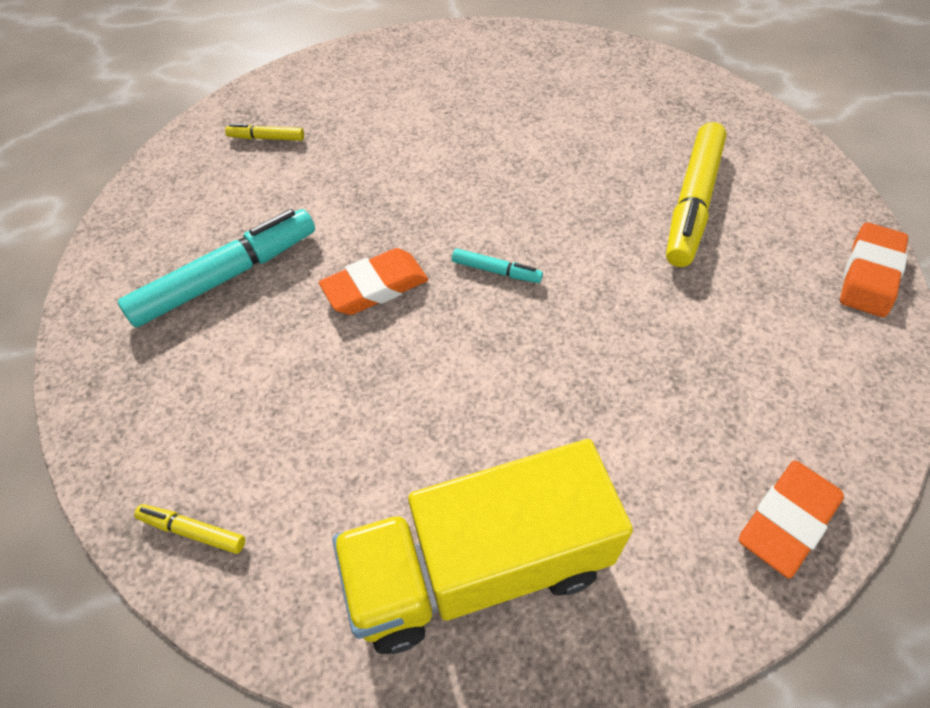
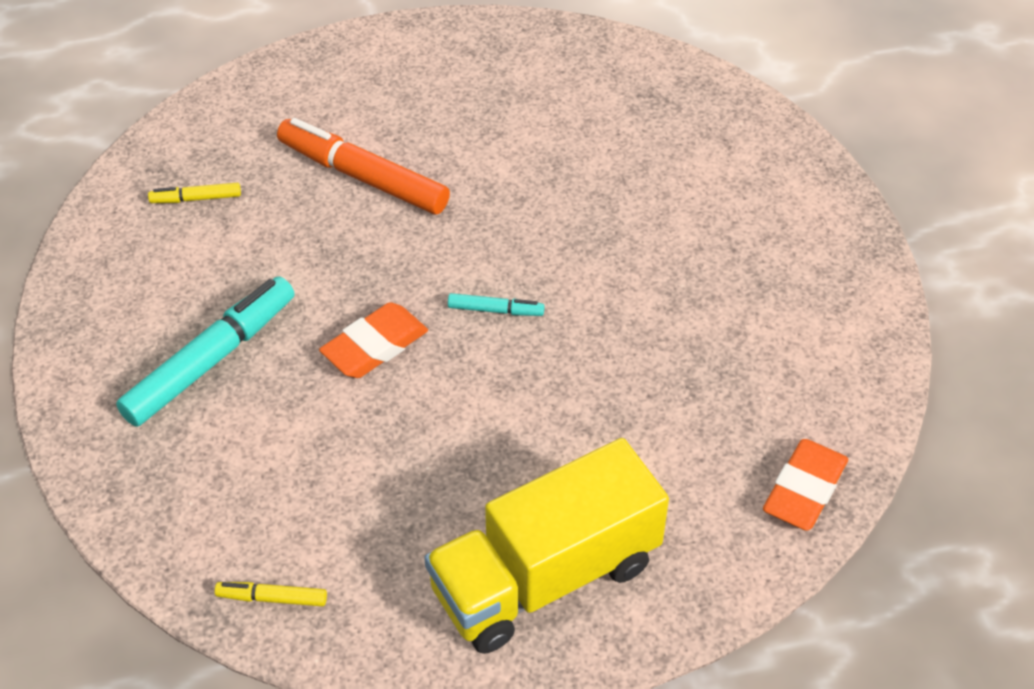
camera: 15 degrees left, 5 degrees down
yellow marker [666,122,726,267] -> none
orange eraser [840,222,908,317] -> none
none -> orange marker [277,118,450,215]

